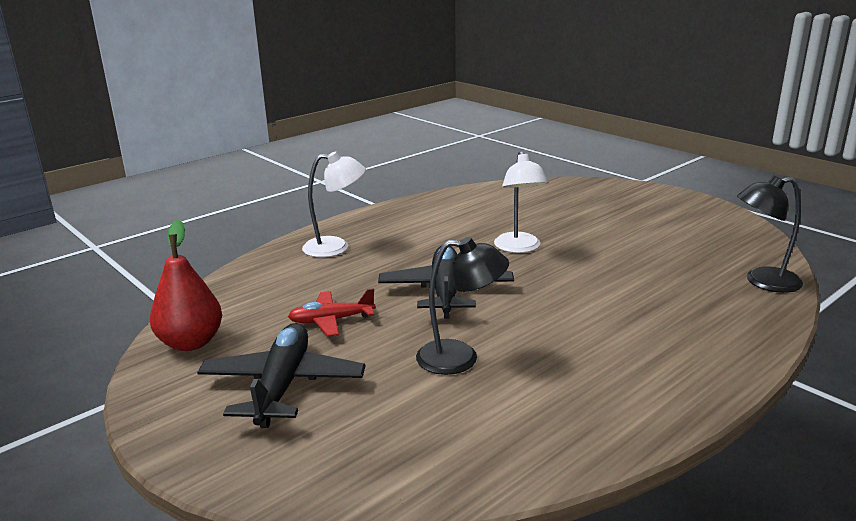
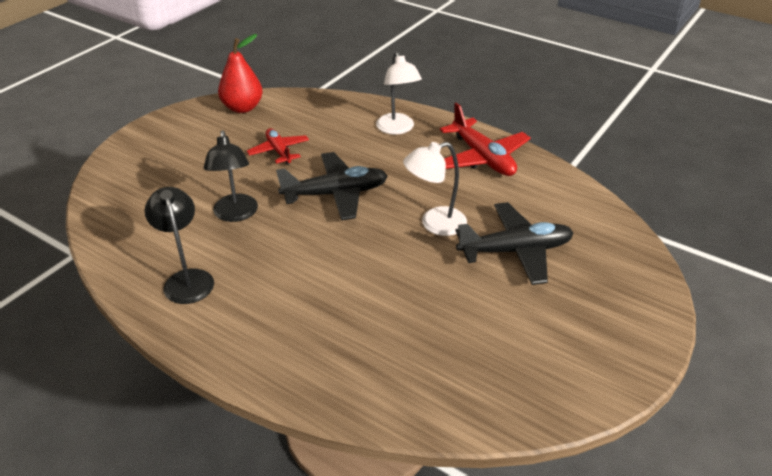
camera: 75 degrees right, 15 degrees up
black plane [197,323,365,428] -> black plane moved to [456,202,573,285]
black lamp [737,176,803,293] -> black lamp moved to [145,187,214,304]
none -> red plane [440,103,531,176]

